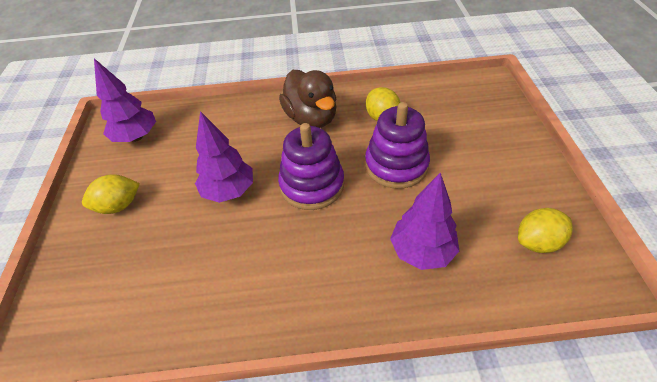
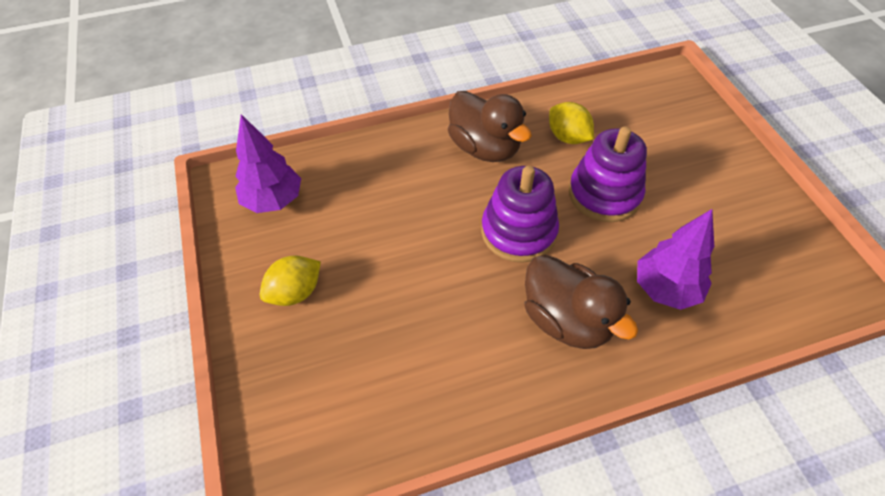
camera: 15 degrees left, 5 degrees up
purple tree [195,111,253,203] -> none
yellow lemon [518,208,573,253] -> none
none -> brown duck [525,255,638,349]

